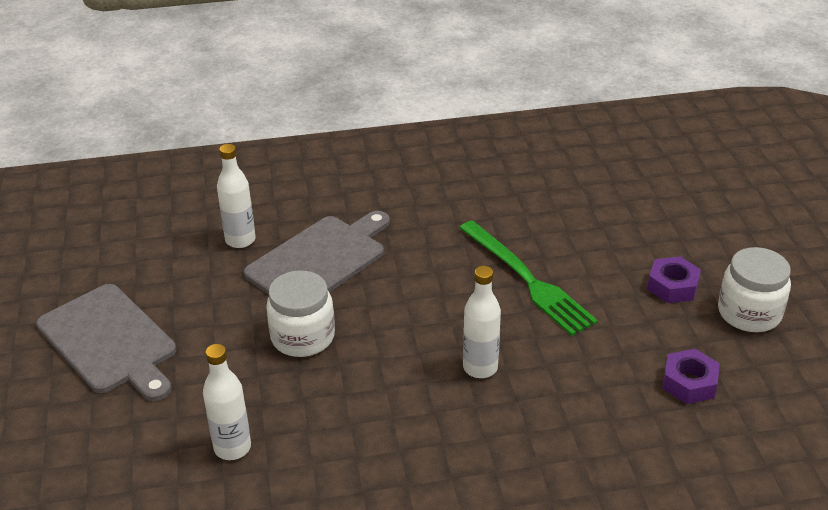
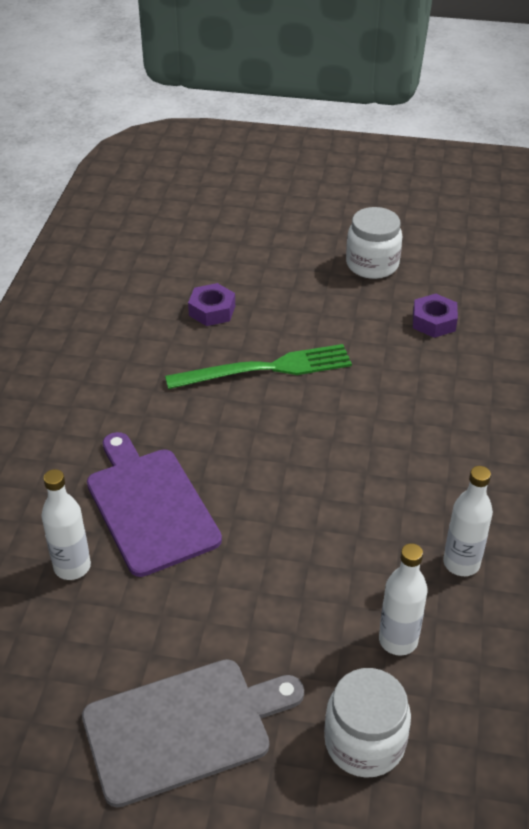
camera: 70 degrees left, 5 degrees up
grey cutting board [244,211,390,295] -> purple cutting board [87,432,222,577]
white jar [266,270,335,357] -> white jar moved to [324,668,411,778]
white bottle [463,266,501,378] -> white bottle moved to [443,466,493,576]
purple nut [647,256,701,303] -> purple nut moved to [188,283,235,326]

